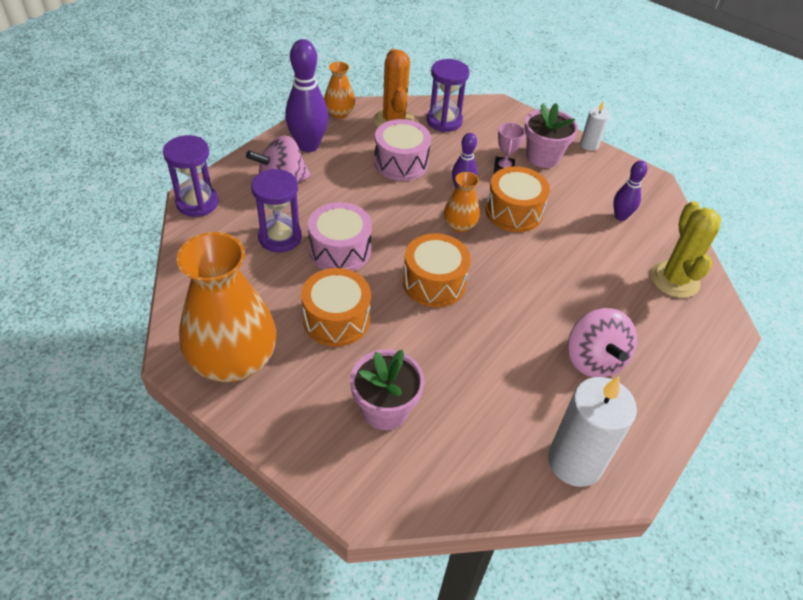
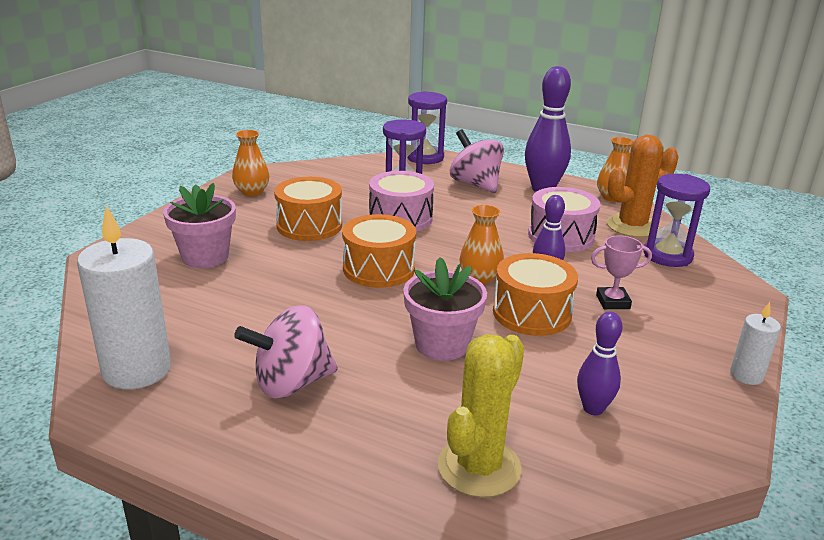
camera: 80 degrees right, 20 degrees down
orange vase [176,232,276,382] -> orange vase [232,130,269,196], size x0.47
pink flower pot [524,103,578,168] -> pink flower pot moved to [403,257,487,361]
yellow cactus [651,201,721,298] -> yellow cactus turned 45 degrees counterclockwise [438,334,525,498]

